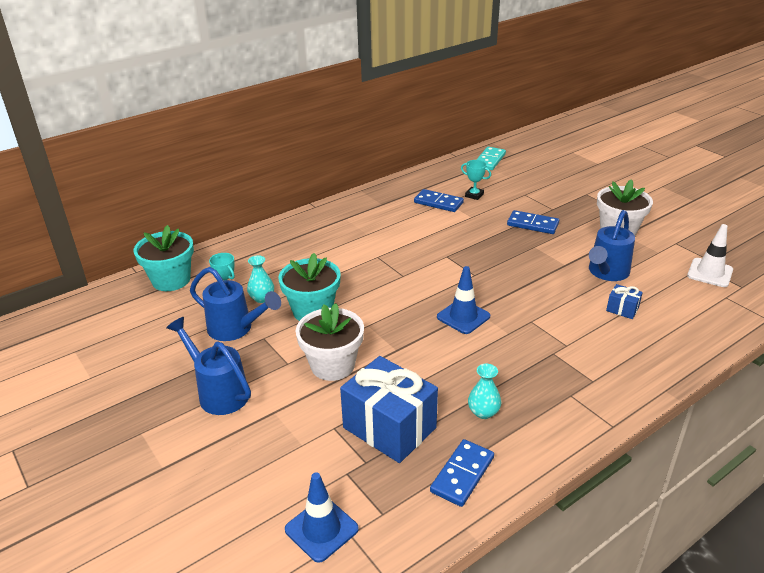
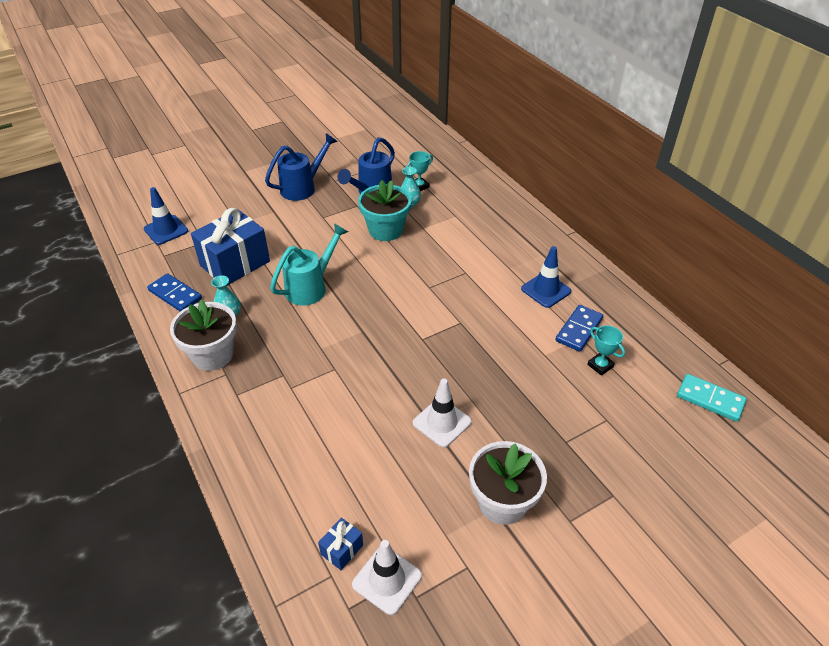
camera: 95 degrees right, 10 degrees up
turquoise flower pot [134,225,194,291] -> none
white flower pot [296,303,364,381] -> white flower pot moved to [170,300,237,371]
blue traffic cone [437,266,490,334] -> blue traffic cone moved to [521,246,571,308]
turquoise trophy [461,160,491,200] -> turquoise trophy turned 75 degrees counterclockwise [587,325,625,376]
blue domino [507,210,559,234] -> none
blue watering can [589,210,635,281] -> none
blue gift [606,284,643,319] -> blue gift moved to [318,518,363,570]
none -> turquoise watering can [270,223,348,305]
none -> white traffic cone [413,379,472,448]

